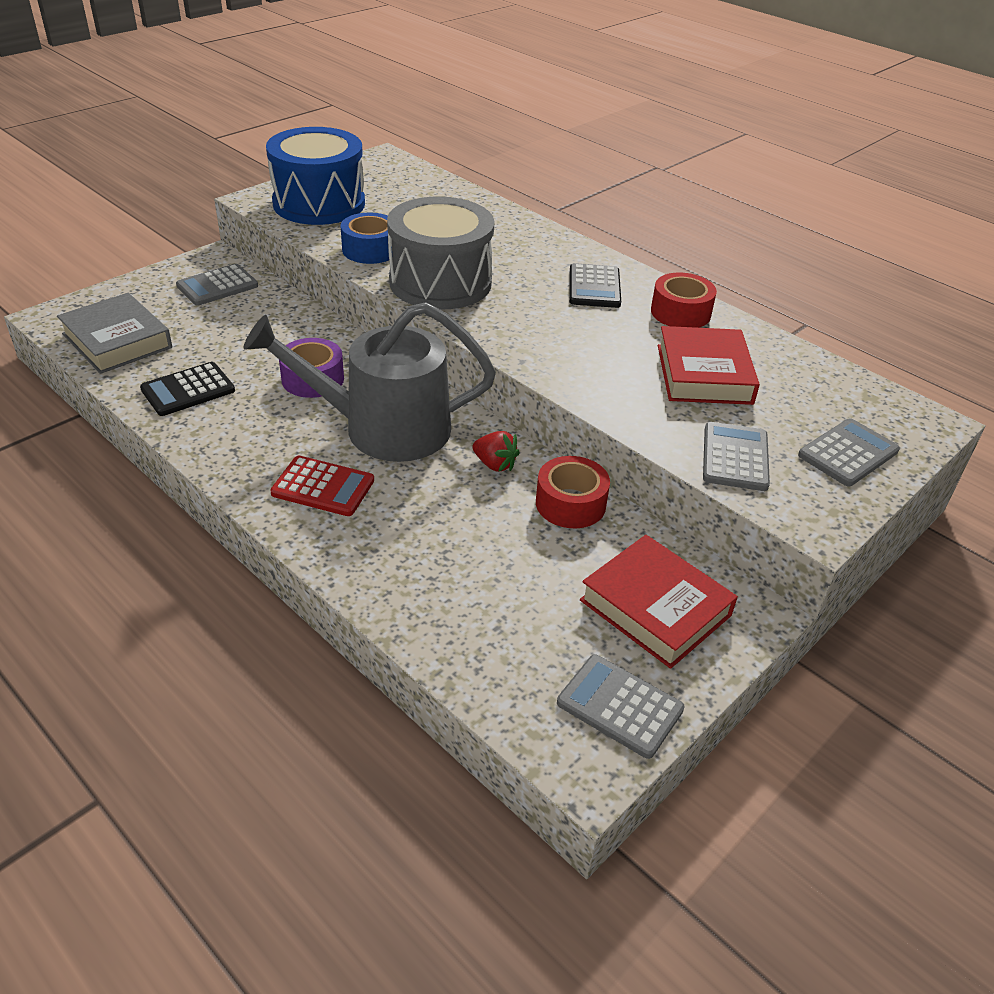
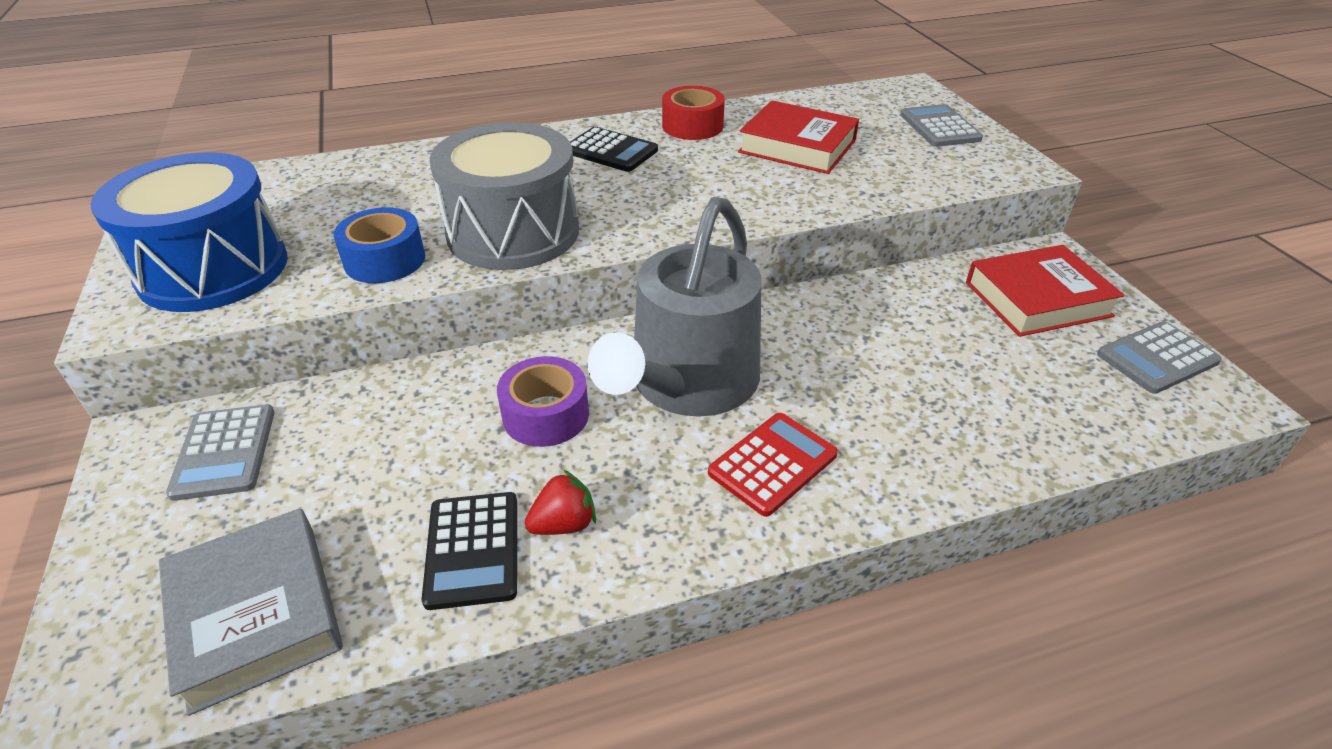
camera: 60 degrees left, 0 degrees up
grey book [57,293,172,374] -> grey book turned 75 degrees clockwise [159,508,343,716]
red strawberry [472,431,519,472] -> red strawberry moved to [525,470,596,535]
red tape [536,456,610,528] -> none
grey calculator [703,422,770,491] -> none

